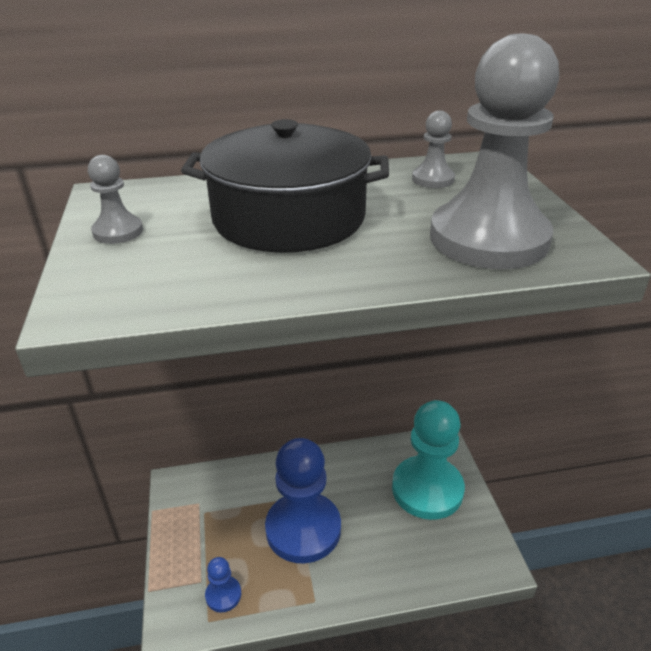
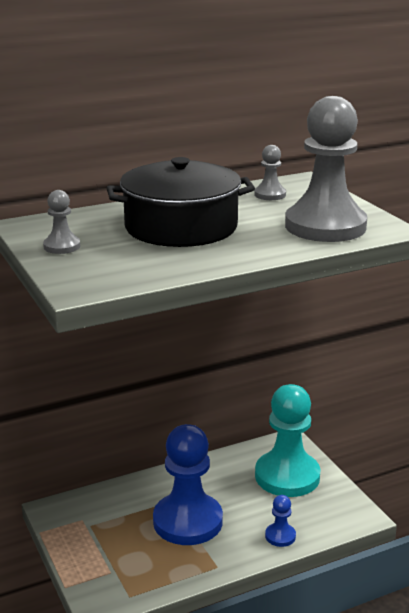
camera: 15 degrees left, 10 degrees down
blue pawn [205,557,241,613] -> blue pawn moved to [265,495,296,547]

